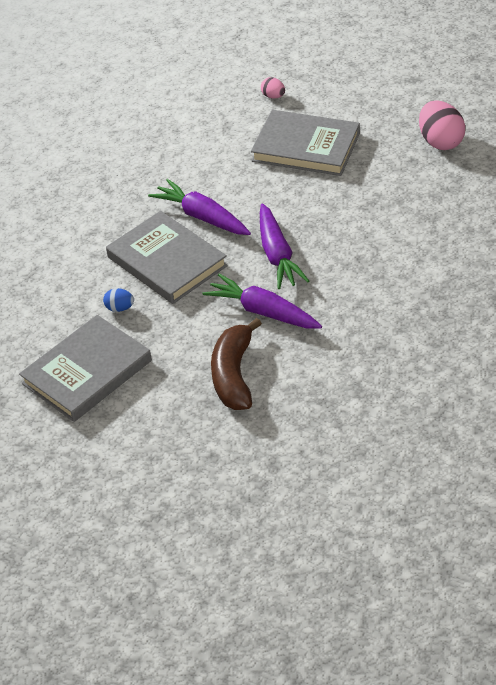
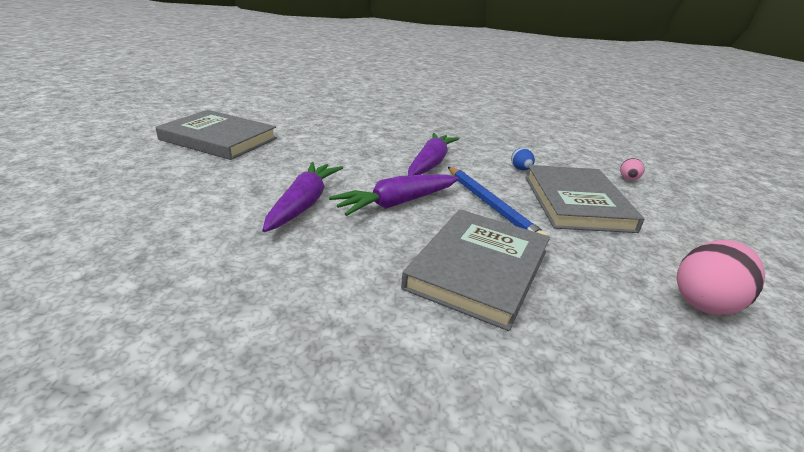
camera: 65 degrees right, 15 degrees down
blue egg [103,288,134,312] -> blue egg moved to [511,148,535,170]
grey book [106,211,228,304] -> grey book moved to [401,210,550,331]
brown banana [211,318,262,410] -> none
none -> blue pencil [448,167,549,236]

